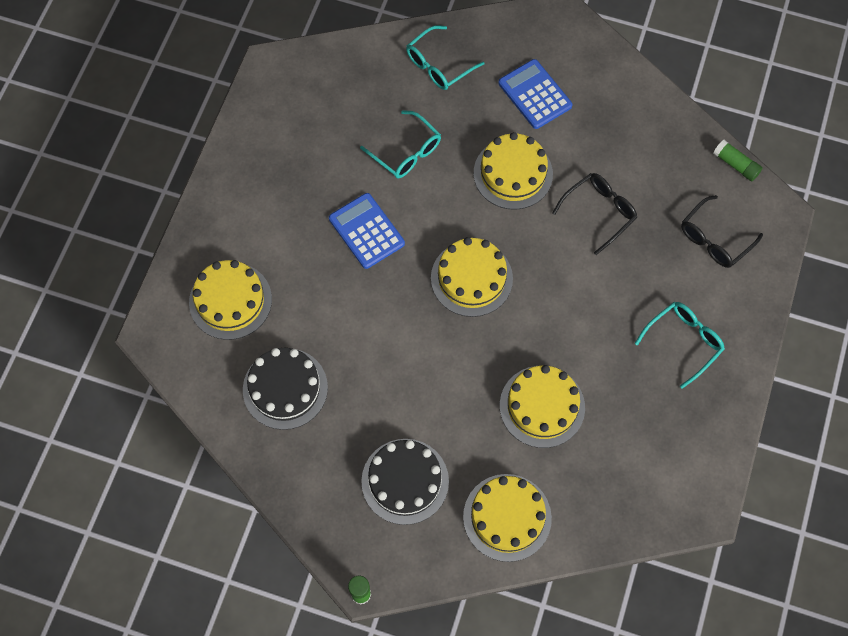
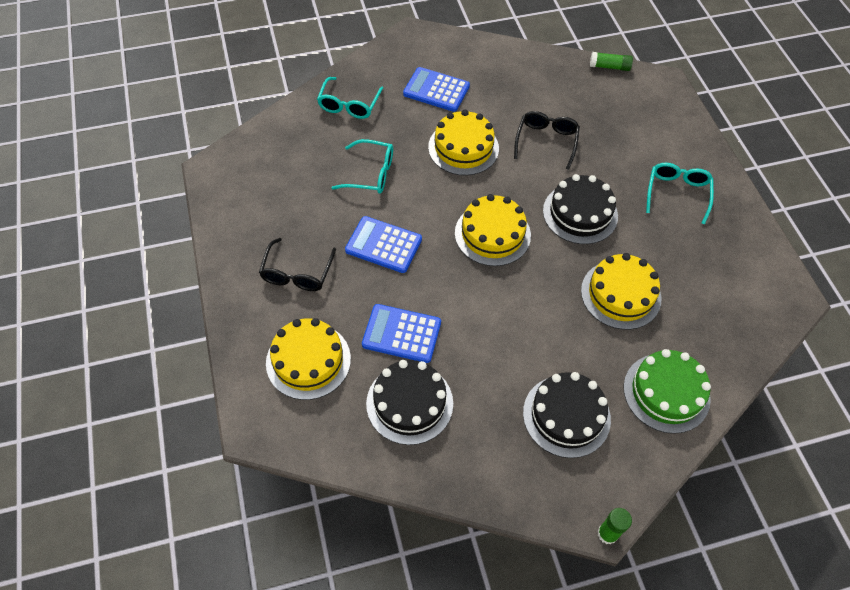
camera: 35 degrees left, 10 degrees down
yellow cake [463,474,552,562] -> green cake [624,349,711,434]
black glasses [681,195,763,268] -> black glasses moved to [259,238,336,291]
none -> blue calculator [362,304,441,363]
none -> black cake [543,174,618,244]

